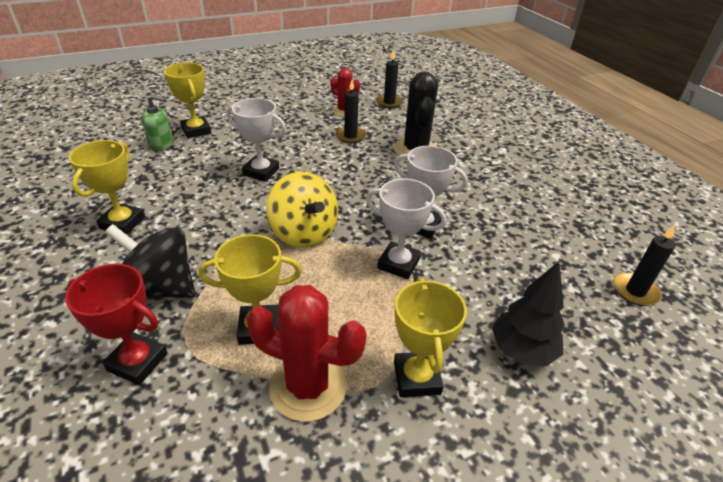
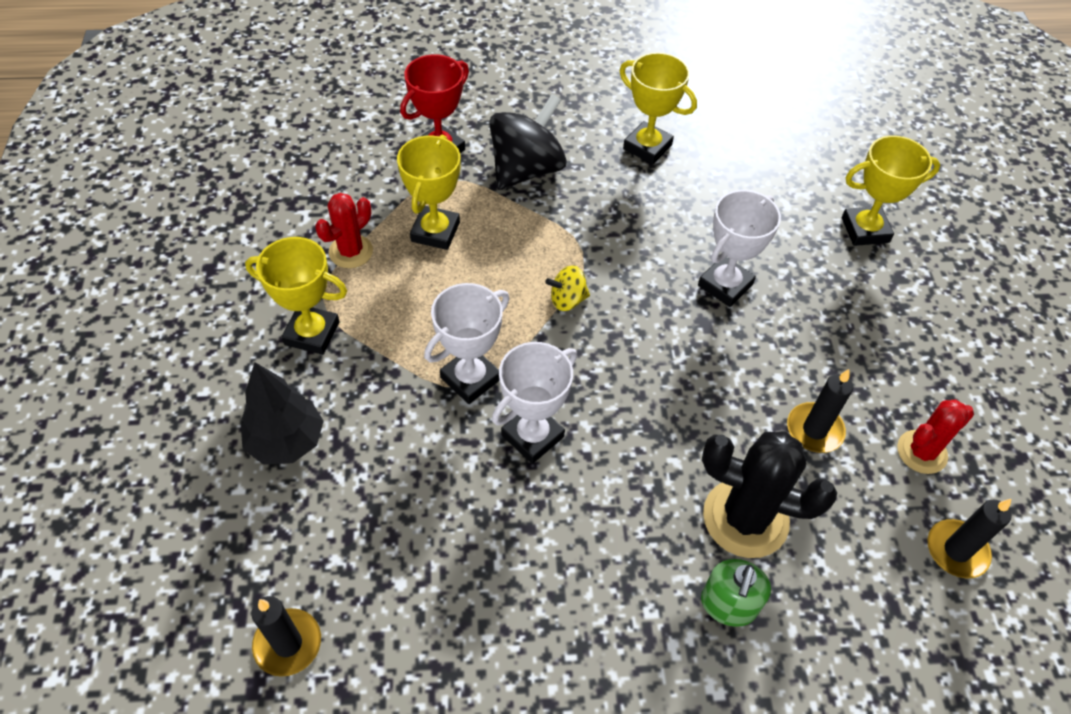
camera: 110 degrees right, 15 degrees up
green soap dispenser [141,95,173,151] -> green soap dispenser moved to [701,559,771,627]
red cactus [246,285,367,422] -> red cactus [315,193,373,268], size x0.61
yellow spinning top [266,172,338,248] -> yellow spinning top [545,265,590,311], size x0.48

